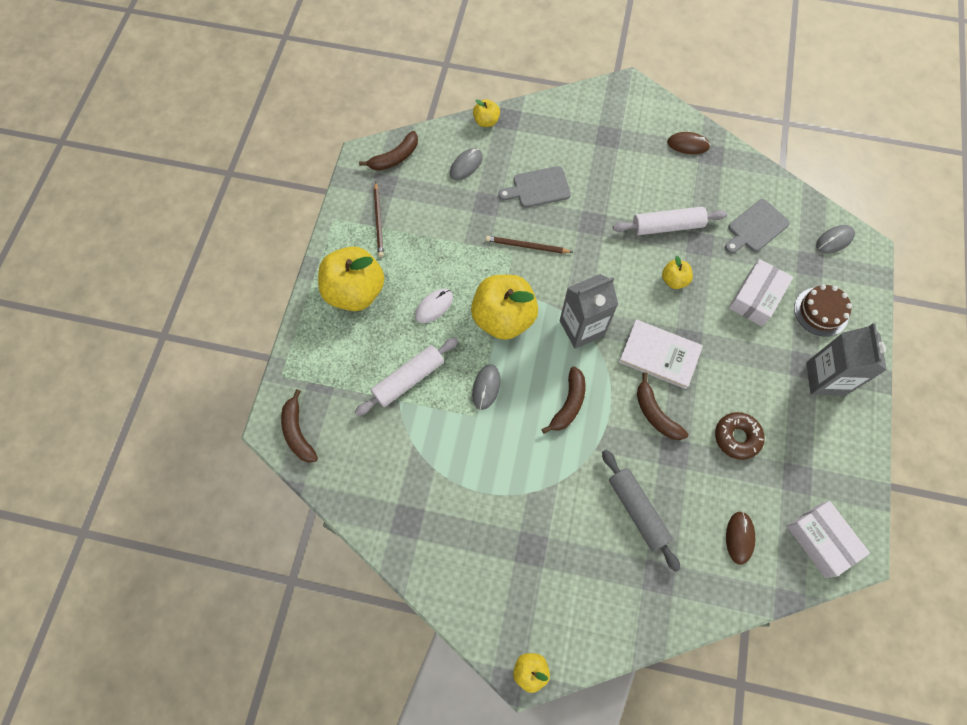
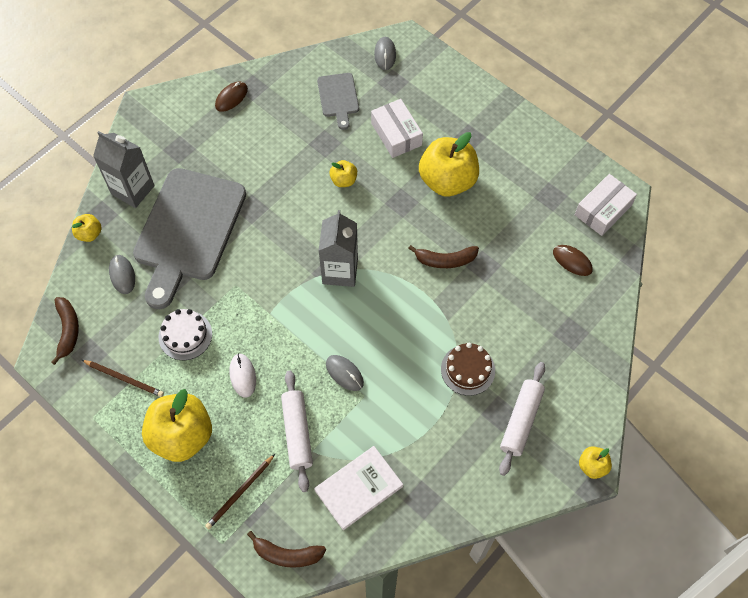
camera: 60 degrees left, 5 degrees down
yellow apple [471,275,538,340] -> yellow apple moved to [419,132,479,196]
brown pencil [486,236,573,253] -> brown pencil moved to [205,454,275,529]
grey cutting board [498,166,571,208] -> grey cutting board [133,168,246,309], size x2.15
brown banana [541,366,585,434] -> none
grey rolling pin [602,450,681,572] -> none
white rolling pin [613,207,727,235] -> white rolling pin moved to [499,362,545,476]
white book [619,320,703,389] -> white book moved to [314,446,403,530]
brown donut [715,412,765,460] -> none
white box [787,501,870,578] -> white box turned 45 degrees counterclockwise [575,174,637,236]
brown cake [794,284,852,337] -> brown cake moved to [441,343,495,396]
grey carton [806,323,887,396] -> grey carton moved to [93,131,155,208]
none -> white cake [159,309,212,360]

